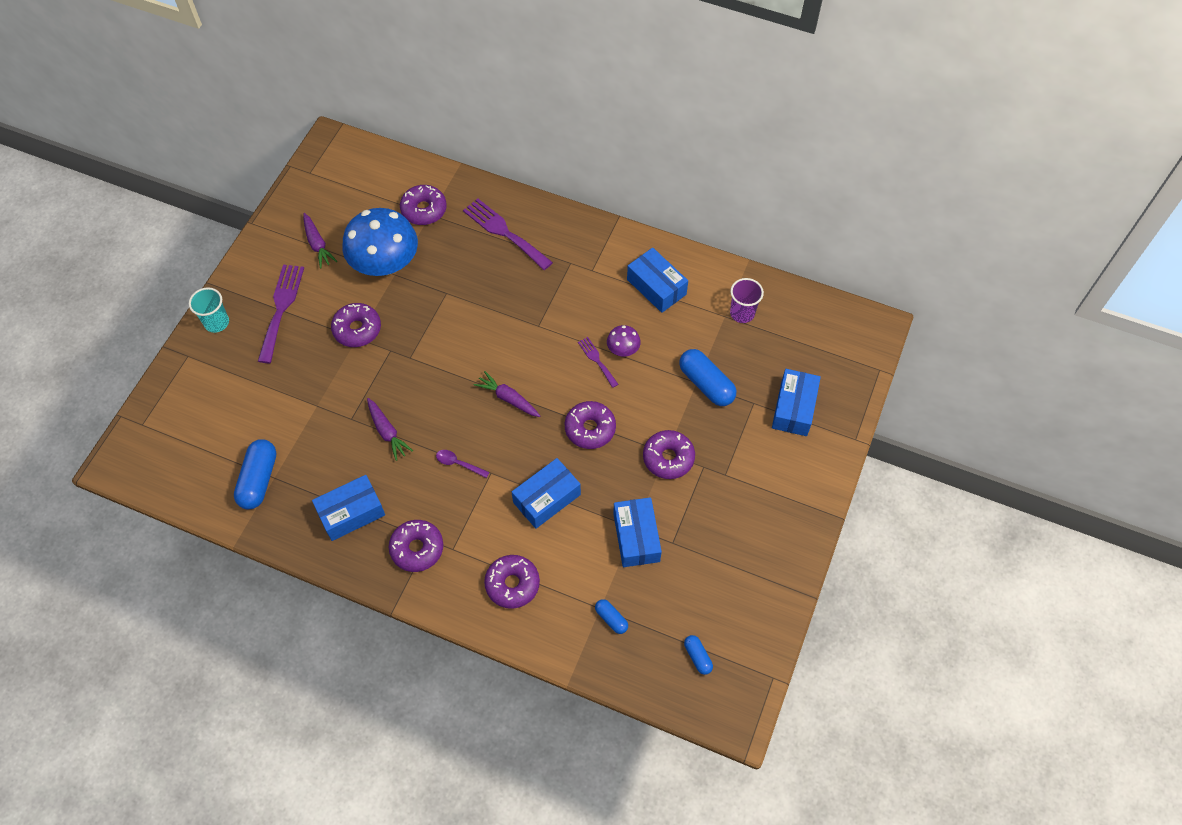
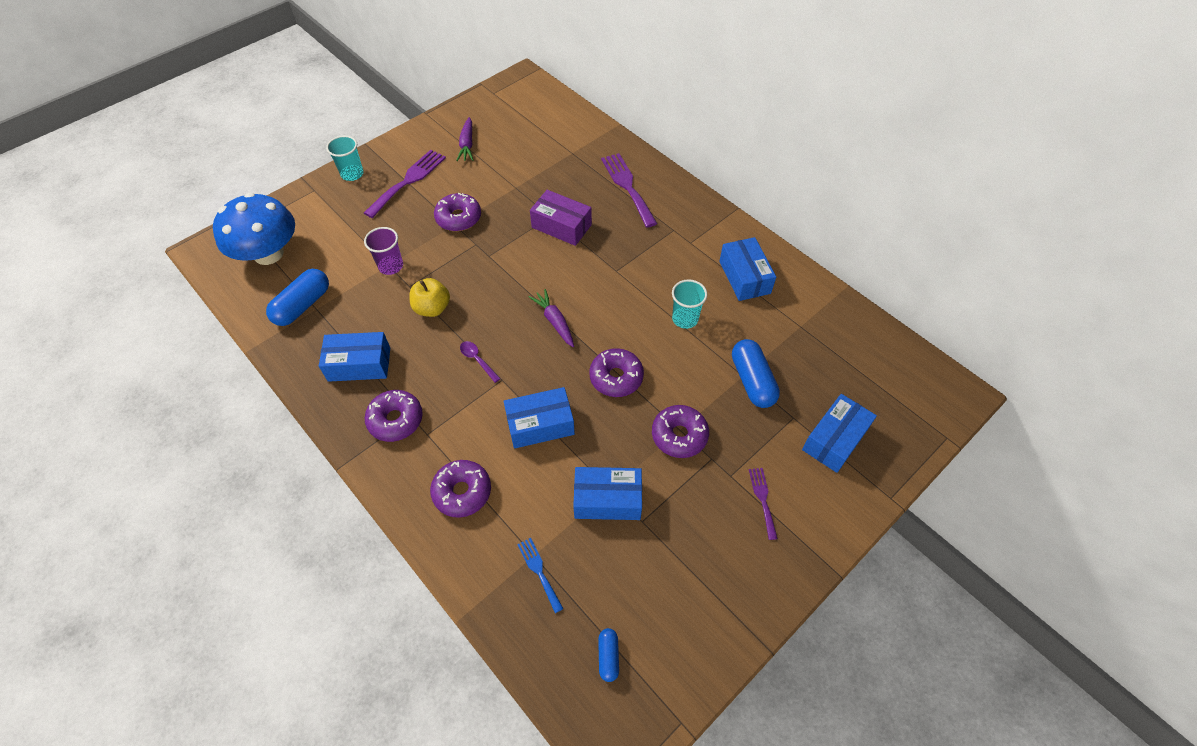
camera: 25 degrees right, 5 degrees down
blue mushroom [342,208,418,276] -> blue mushroom moved to [213,193,295,265]
purple carrot [367,398,413,461] -> yellow apple [409,278,450,317]
purple donut [400,185,447,225] -> none
purple fork [578,337,619,388] -> purple fork moved to [749,468,778,540]
blue capsule [595,599,628,634] -> blue fork [517,538,564,613]
purple mushroom [607,325,641,356] -> turquoise cup [672,279,707,329]
blue box [613,497,662,567] -> blue box turned 75 degrees clockwise [573,467,642,520]
purple cup [730,278,764,323] -> purple cup moved to [364,227,403,275]
none -> purple box [530,190,592,246]

